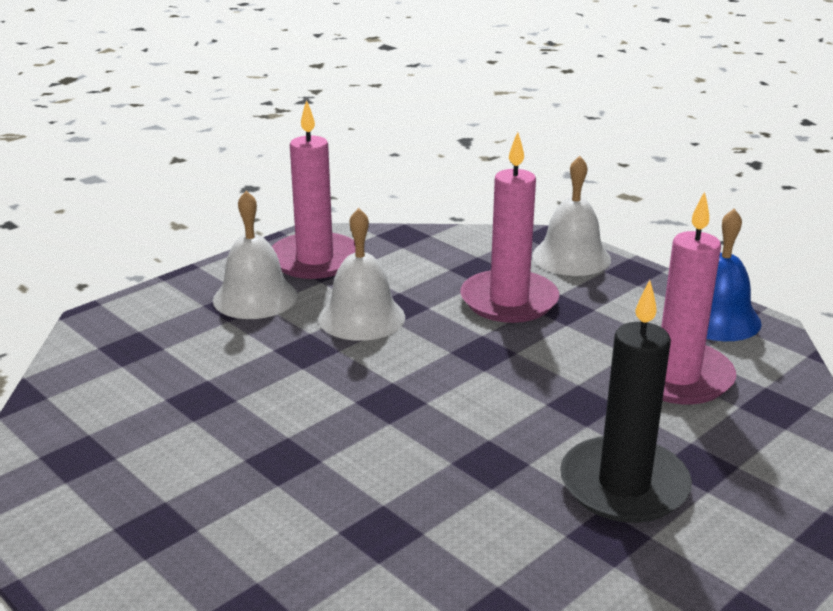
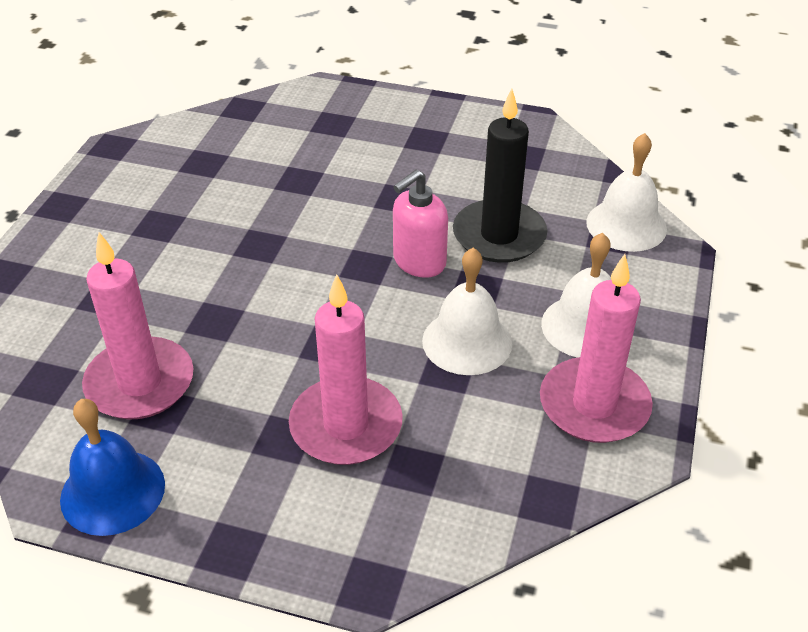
camera: 150 degrees right, 15 degrees up
white bell [532,156,611,276] -> white bell moved to [586,133,667,252]
black candle [560,280,692,523] -> black candle moved to [453,89,547,263]
none -> pink soap dispenser [393,170,448,278]

